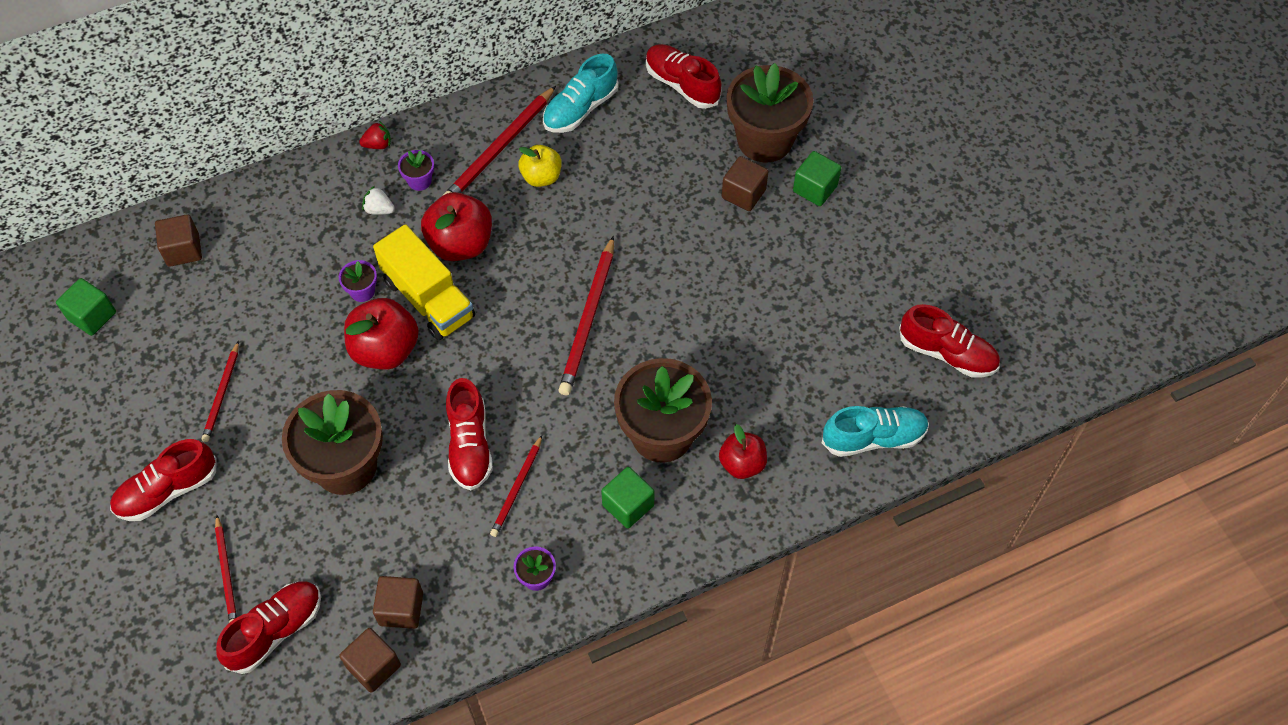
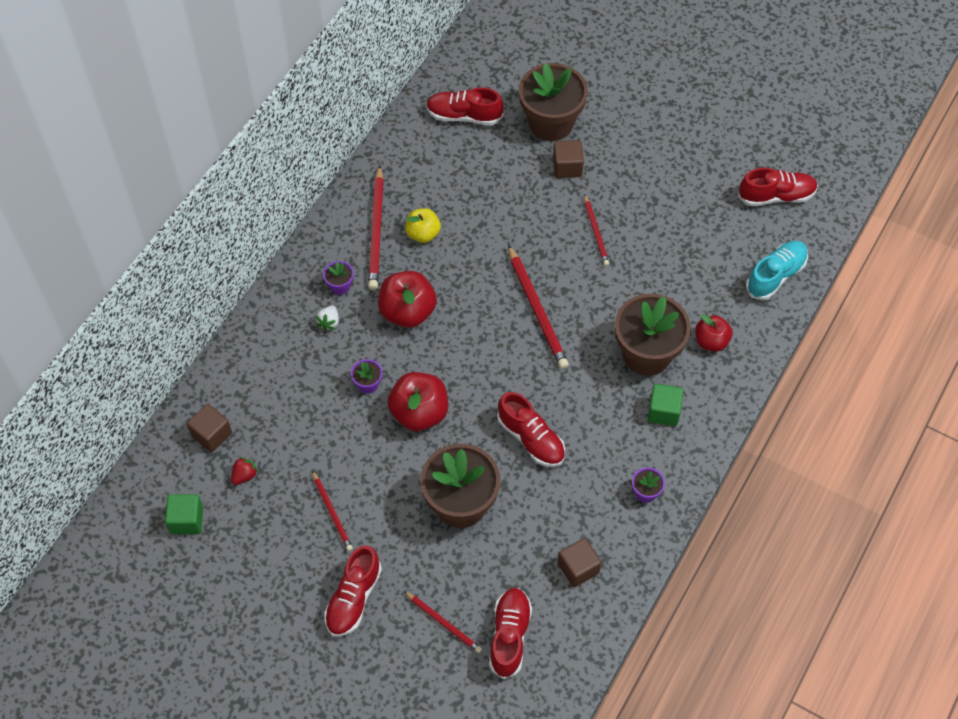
camera: 35 degrees left, 0 degrees up
brown cube [339,628,401,693] -> none
red strawberry [359,121,391,149] -> red strawberry moved to [231,457,258,485]
white strawberry [362,186,395,215] -> white strawberry turned 60 degrees counterclockwise [316,306,339,331]
yellow truck [373,224,475,340] -> none
red pencil [490,435,542,537] -> red pencil moved to [584,194,609,266]
turquoise shoe [543,54,619,133] -> none
green cube [793,151,841,206] -> none

